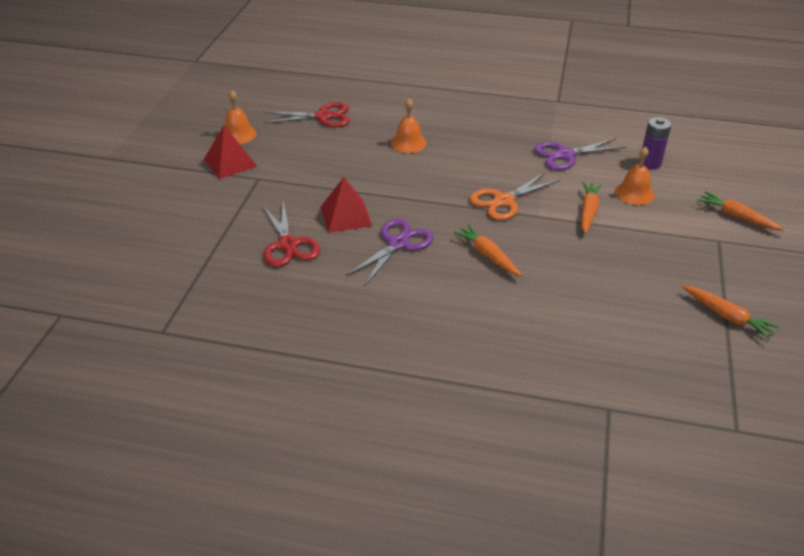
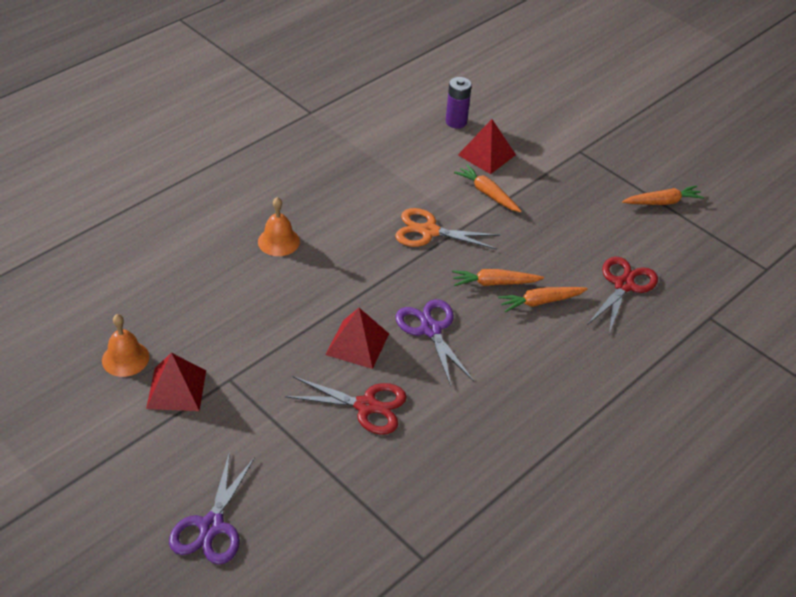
camera: 60 degrees left, 5 degrees up
red scissors [264,102,350,127] -> red scissors moved to [587,257,658,334]
orange scissors [470,172,560,220] -> orange scissors turned 105 degrees clockwise [395,208,500,249]
purple scissors [534,138,626,170] -> purple scissors moved to [169,451,255,565]
orange bell [615,146,655,205] -> red pyramid [458,119,516,174]
orange carrot [697,192,785,231] -> orange carrot moved to [498,287,588,312]

